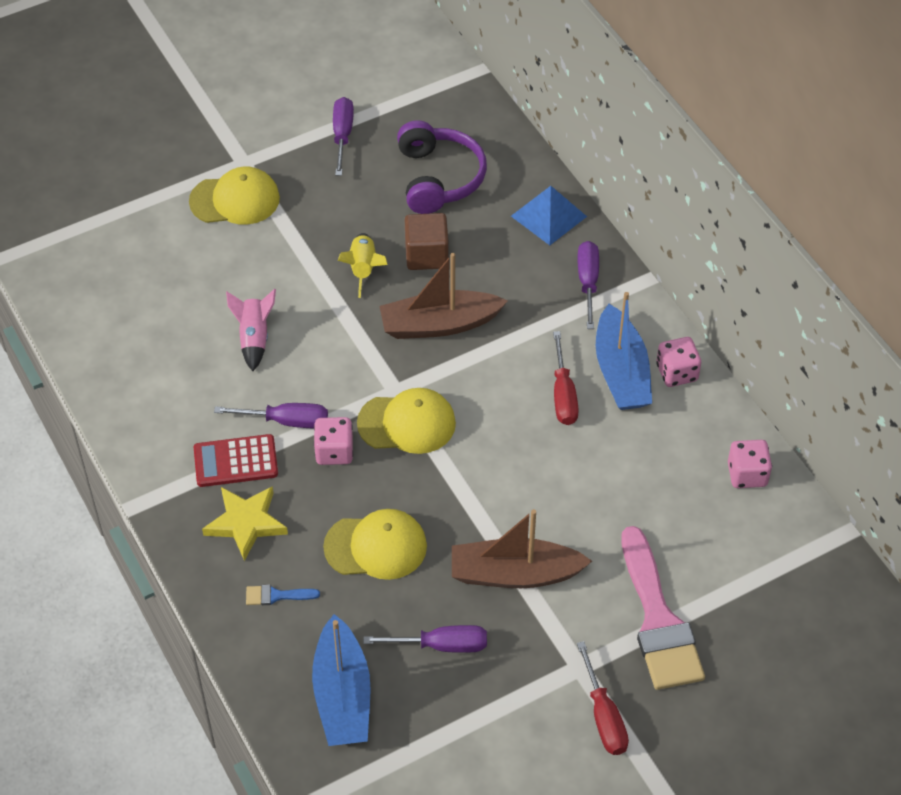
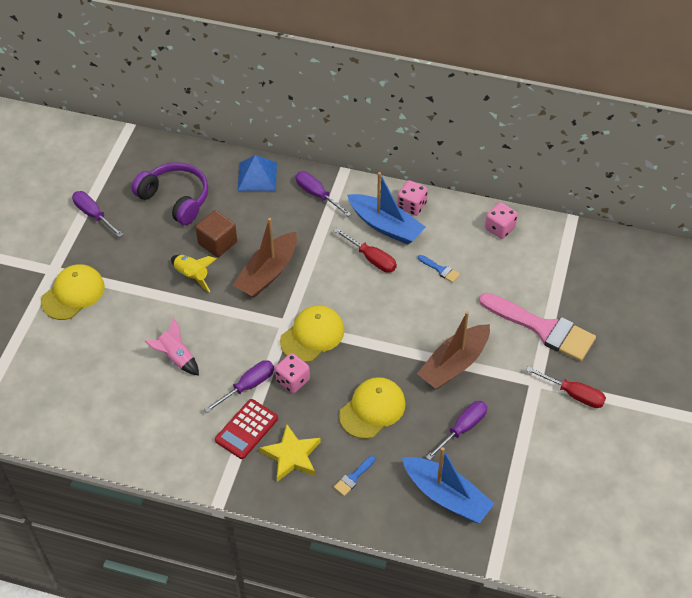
camera: 45 degrees left, 0 degrees up
none -> blue brush [418,255,460,283]

